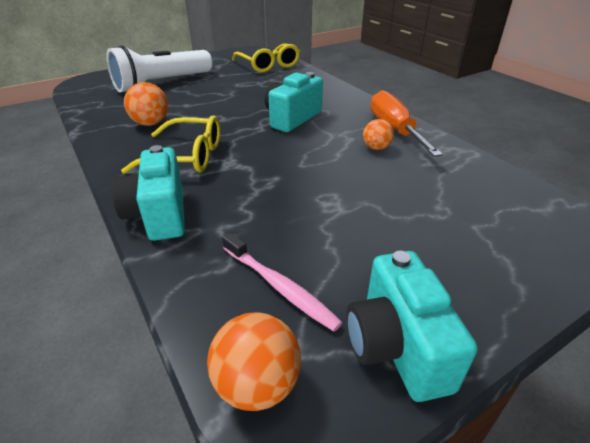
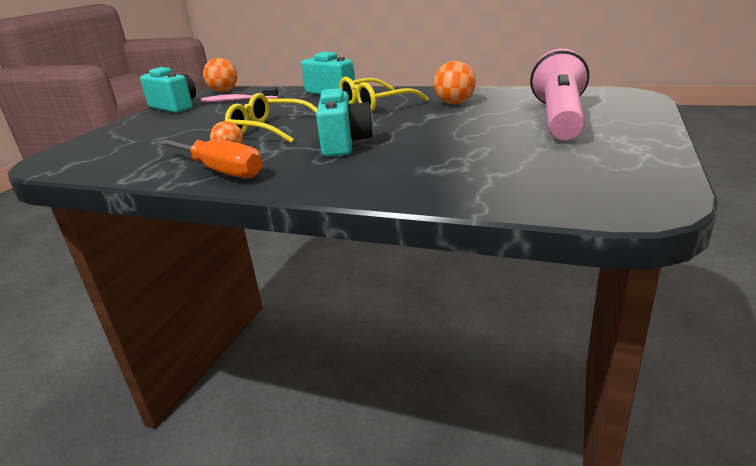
camera: 145 degrees right, 10 degrees down
white flashlight [106,45,212,92] -> pink flashlight [530,49,589,140]
yellow glasses [232,43,300,73] -> yellow glasses moved to [225,93,317,143]

